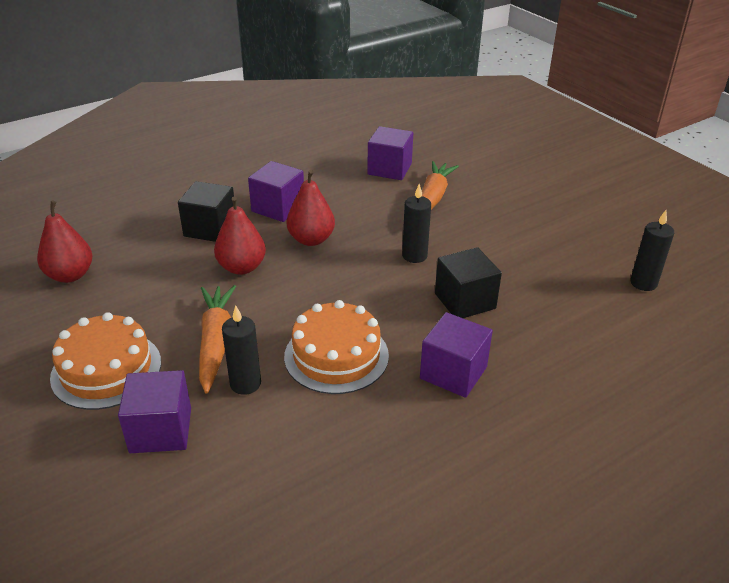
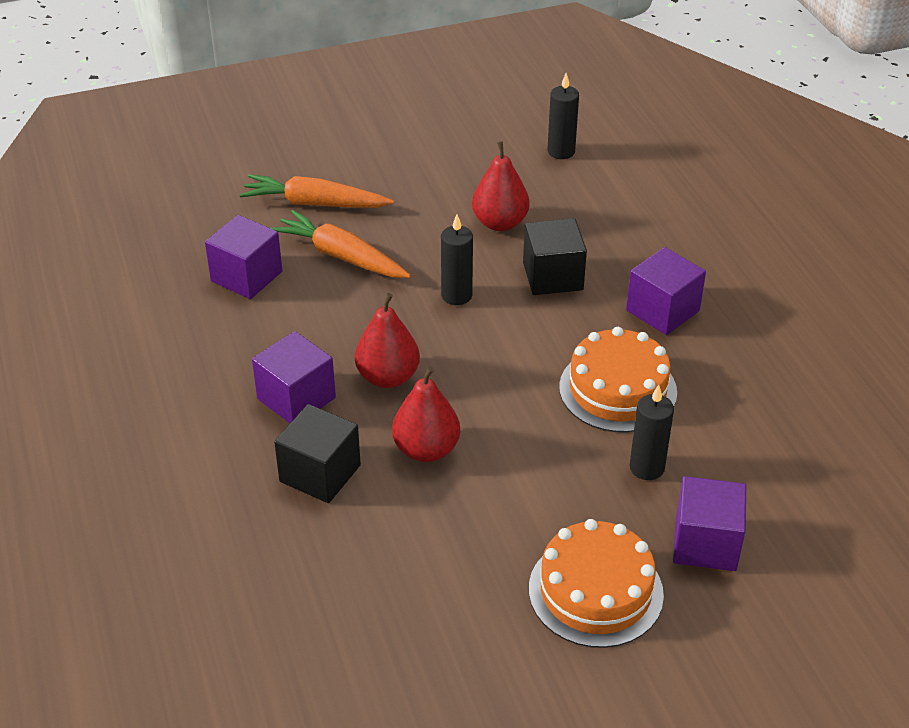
camera: 75 degrees left, 5 degrees up
red pear [37,201,92,283] -> red pear moved to [472,141,530,231]
orange carrot [199,285,236,394] -> orange carrot moved to [239,174,394,208]

